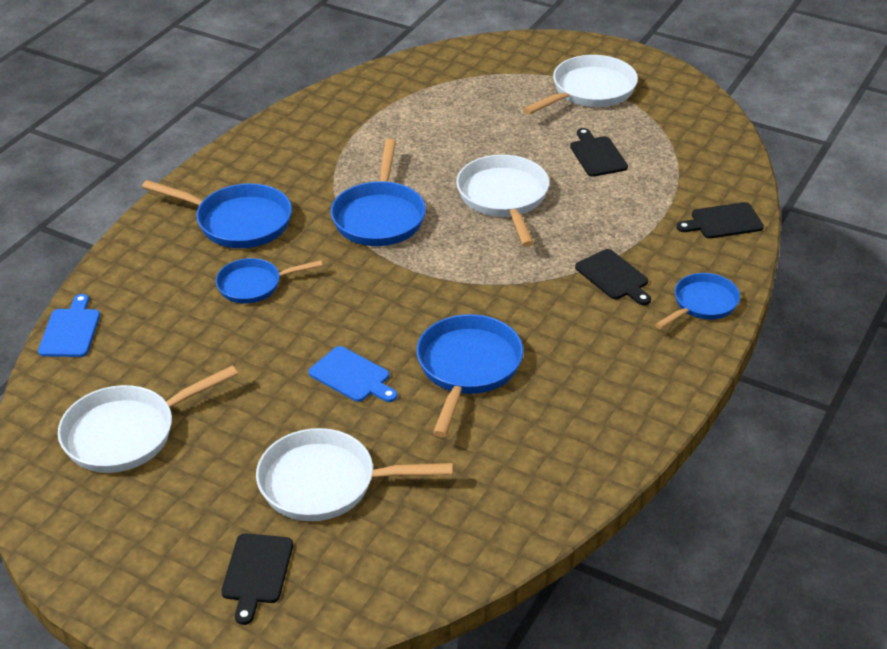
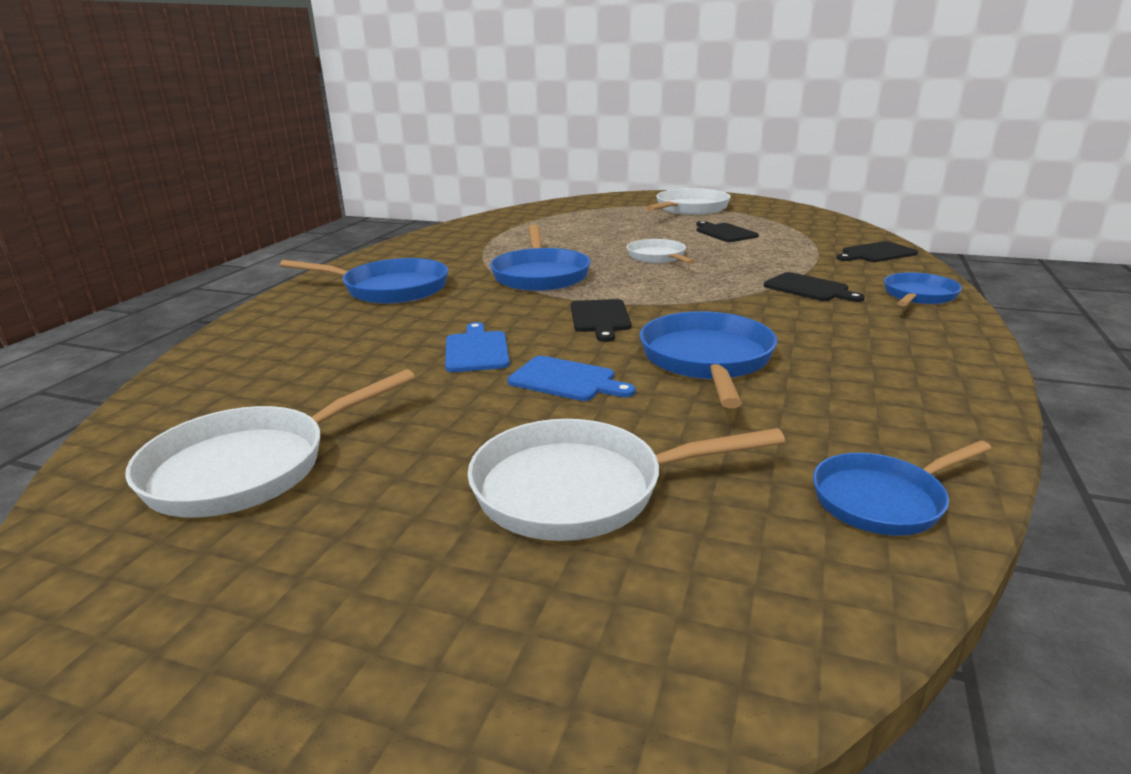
camera: 10 degrees left, 15 degrees down
blue cutting board [38,294,100,357] -> blue cutting board moved to [445,322,510,372]
blue pan [216,258,323,304] -> blue pan moved to [813,440,992,536]
black cutting board [221,533,293,625] -> black cutting board moved to [571,299,631,342]
white pan [456,155,549,247] -> white pan [627,239,695,264], size x0.64

